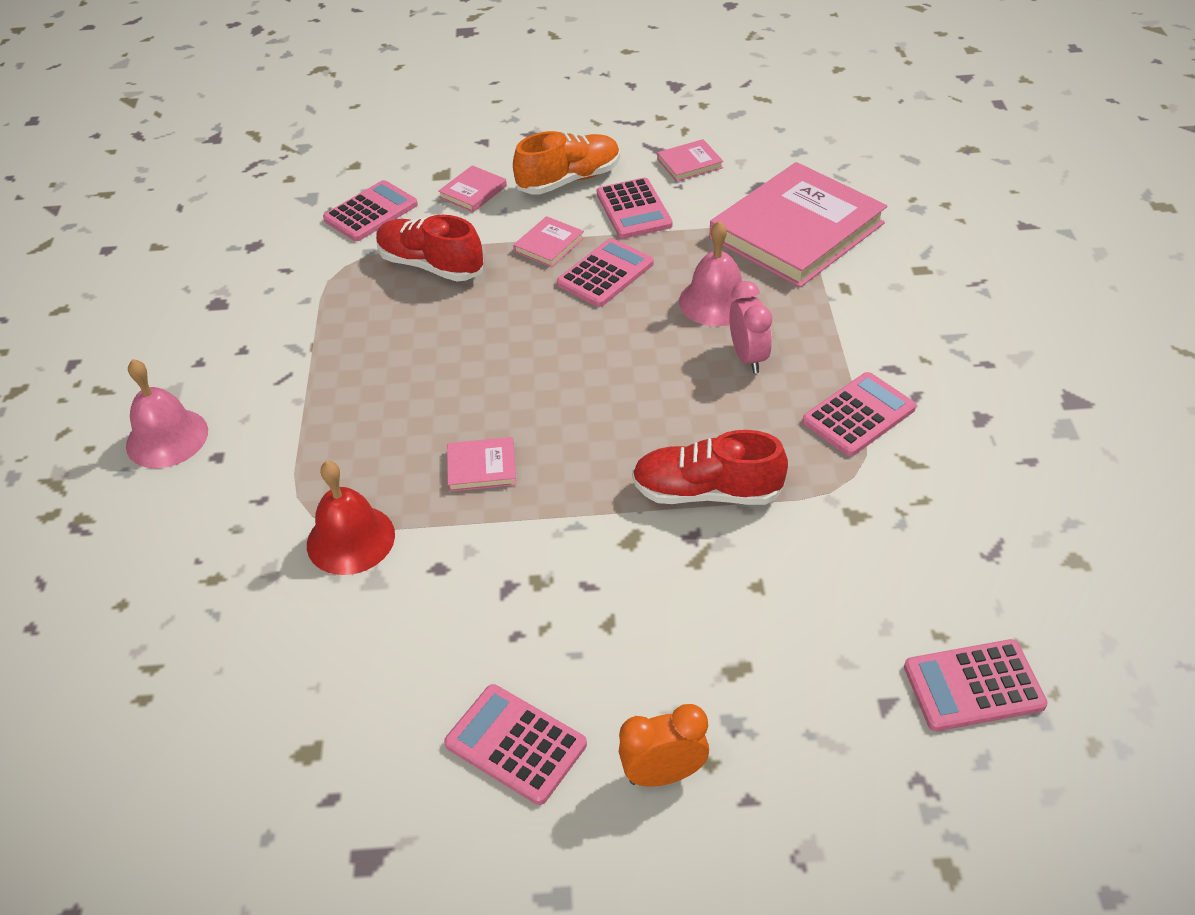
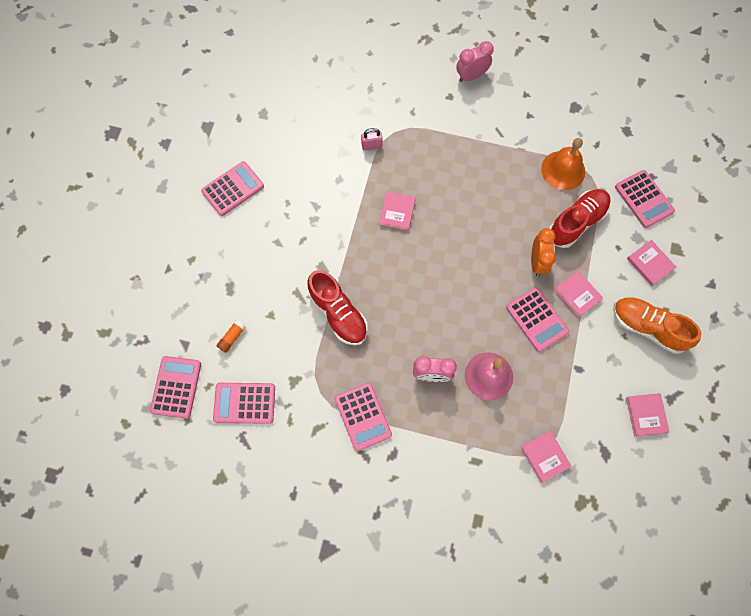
camera: 105 degrees right, 25 degrees up
pink bell [126,359,208,468] -> pink clock [456,41,494,82]
red bell [307,461,395,575] -> pink padlock [361,128,382,151]
orange shoe [513,131,620,195] -> orange shoe turned 135 degrees clockwise [613,297,701,354]
pink calculator [597,178,673,239] -> pink calculator moved to [213,383,275,424]
orange clock [619,704,709,787] -> orange clock moved to [531,228,556,277]
red shoe [632,430,788,505] -> red shoe turned 120 degrees clockwise [307,270,368,345]
pink book [710,162,887,287] -> pink book [521,431,571,483], size x0.41
none -> orange glue stick [216,320,246,353]
none -> orange bell [541,138,585,190]

